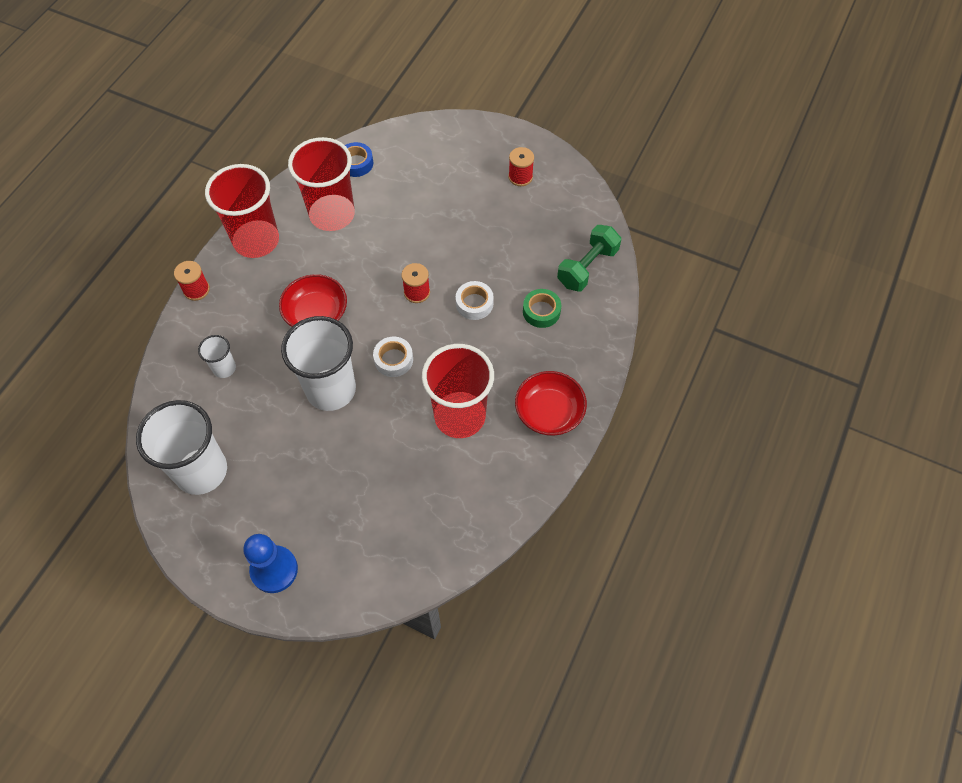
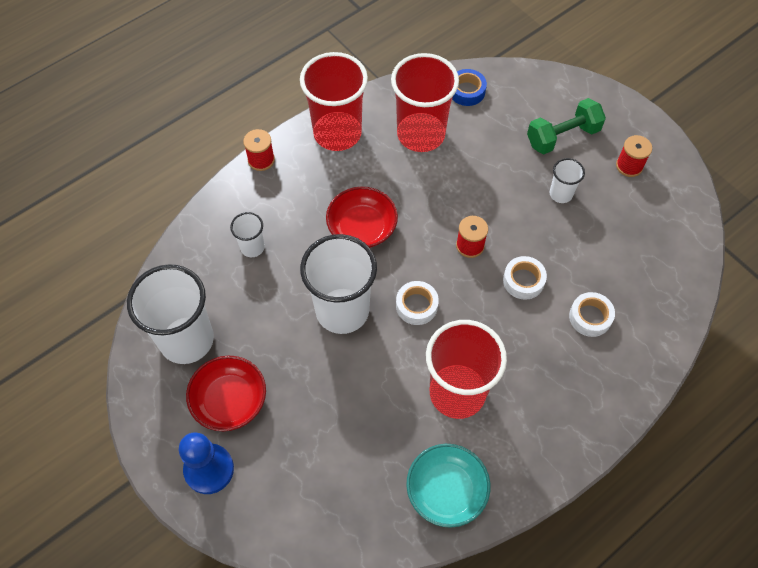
camera: 25 degrees right, 0 degrees up
red bowl [515,371,587,436] -> red bowl moved to [186,356,266,431]
green tape [523,289,561,328] -> white tape [569,292,615,337]
green dumbbell [557,225,621,291] -> green dumbbell moved to [527,98,606,154]
none -> turquoise bowl [406,444,490,528]
none -> white cup [550,158,585,203]

